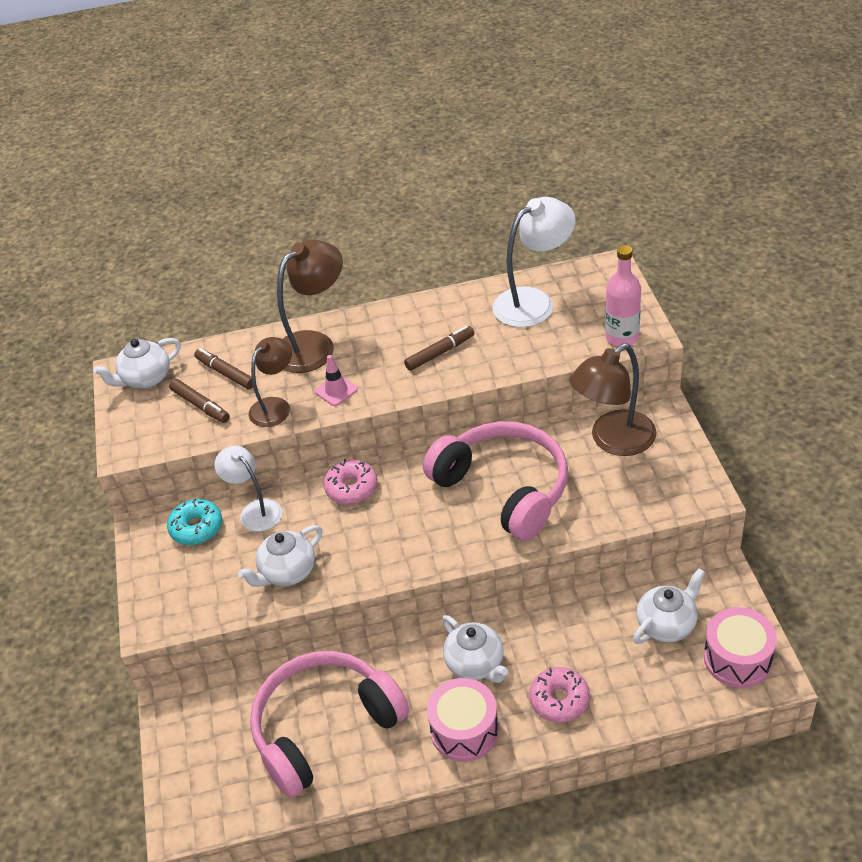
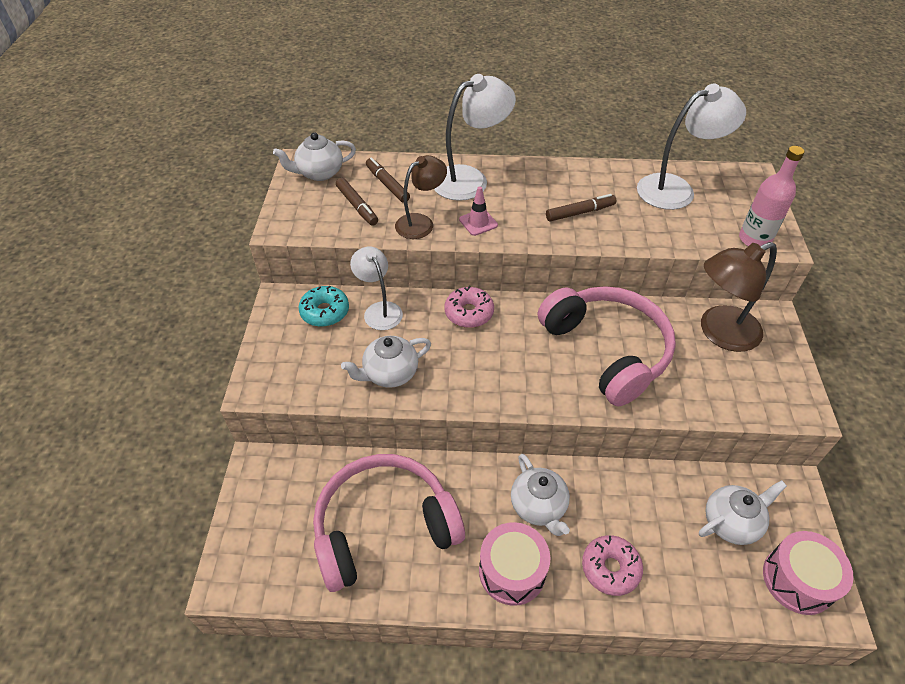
camera: 10 degrees right, 5 degrees up
brown lamp [277,239,343,373] -> white lamp [434,74,516,201]

